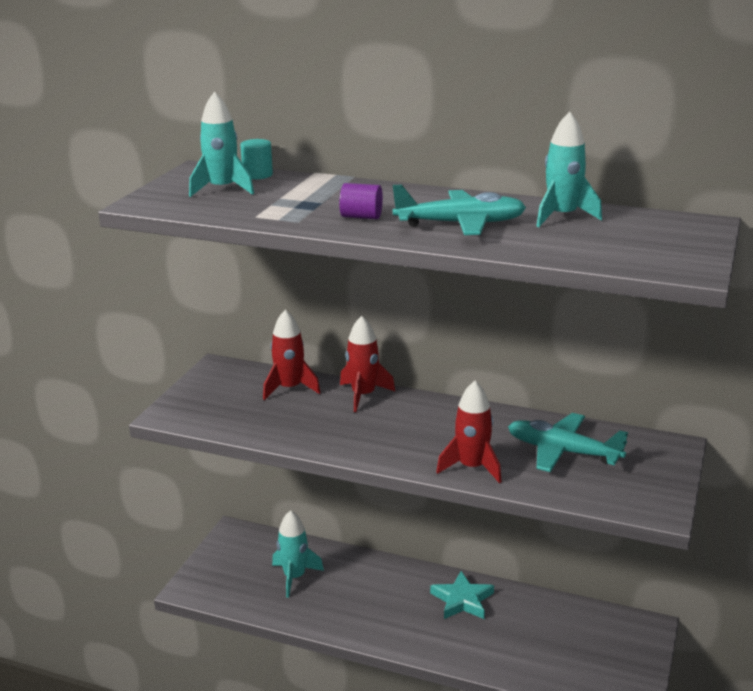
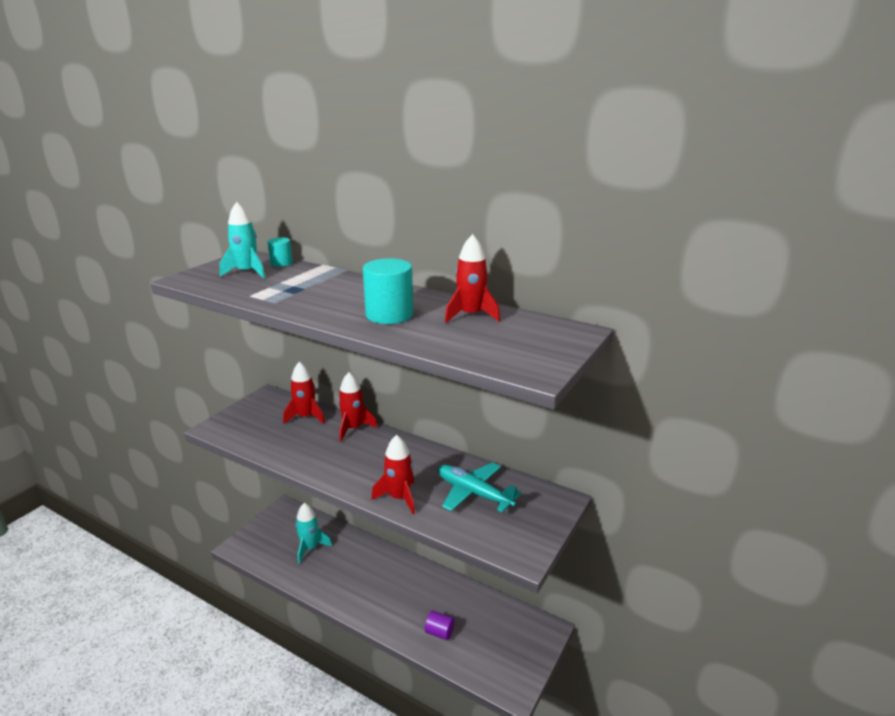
camera: 10 degrees right, 0 degrees up
purple cylinder [339,183,383,219] -> purple cylinder moved to [425,610,455,640]
turquoise plane [393,185,526,235] -> turquoise cylinder [363,258,413,324]
turquoise star [430,571,494,619] -> none
turquoise rocket [536,112,602,227] -> red rocket [445,234,500,323]

